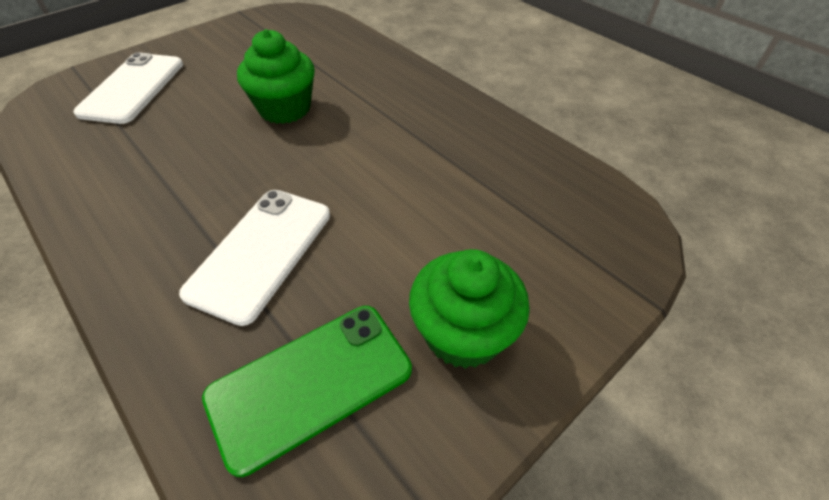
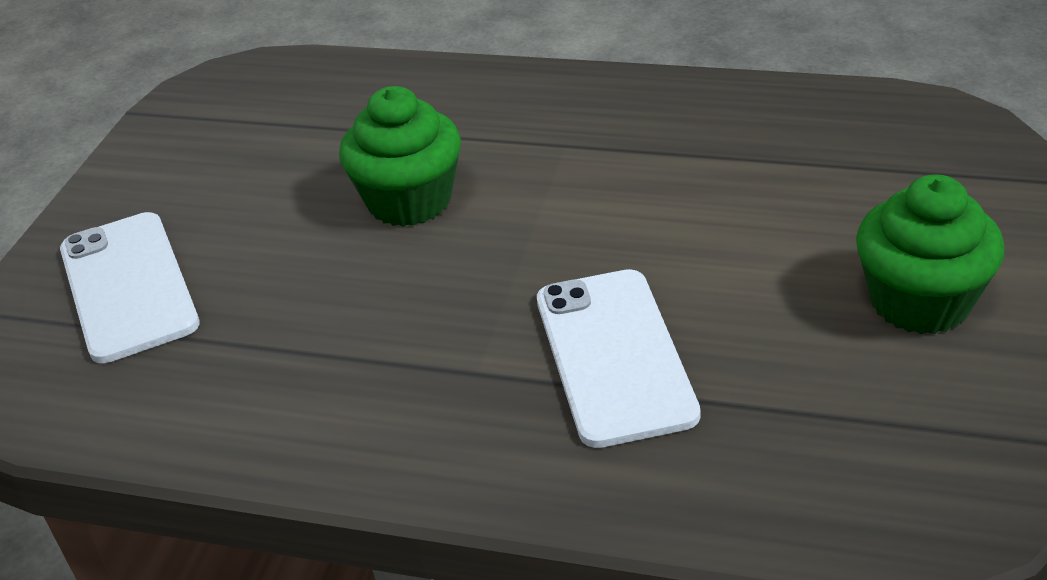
camera: 30 degrees left, 10 degrees down
green phone [202,306,412,477] -> none

